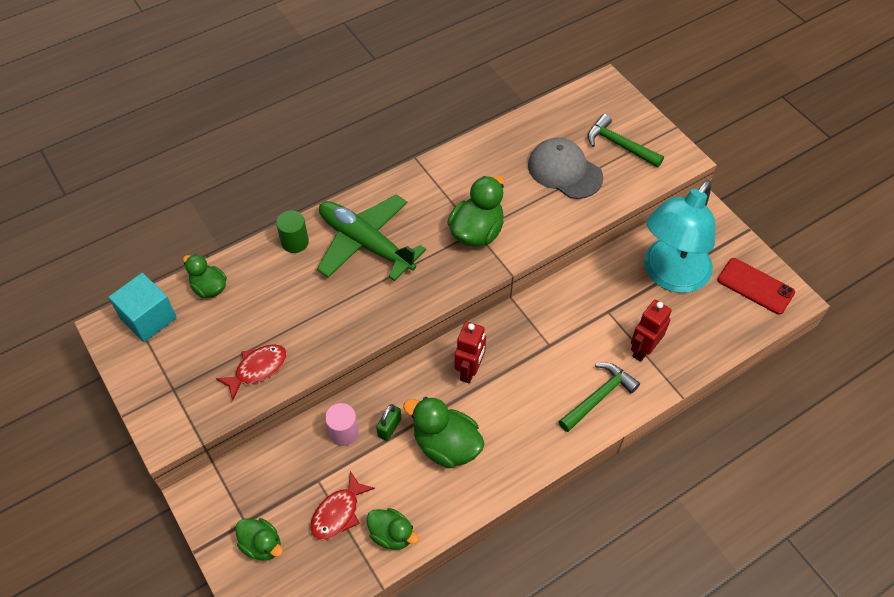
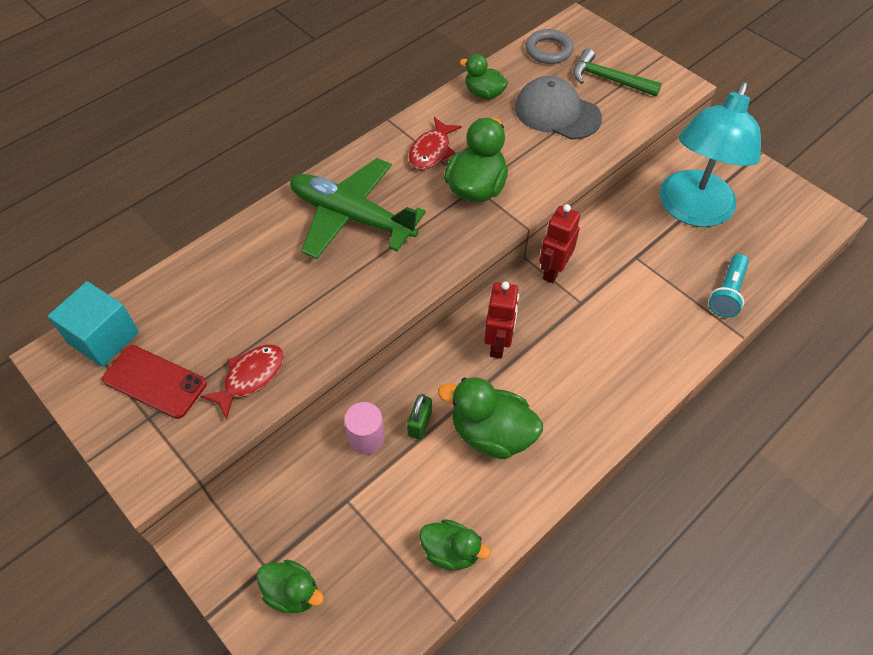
camera: 10 degrees left, 0 degrees up
green duck [183,254,227,298] -> green duck moved to [460,54,508,99]
green cylinder [276,211,309,253] -> none
red fish [310,471,375,540] -> red fish moved to [409,117,462,170]
green hammer [559,363,640,432] -> none
red robot [631,300,672,362] -> red robot moved to [539,204,580,283]
red phone [717,258,795,315] -> red phone moved to [102,345,207,419]
none -> grey ring [525,29,573,64]
none -> turquoise flashlight [709,254,749,317]

